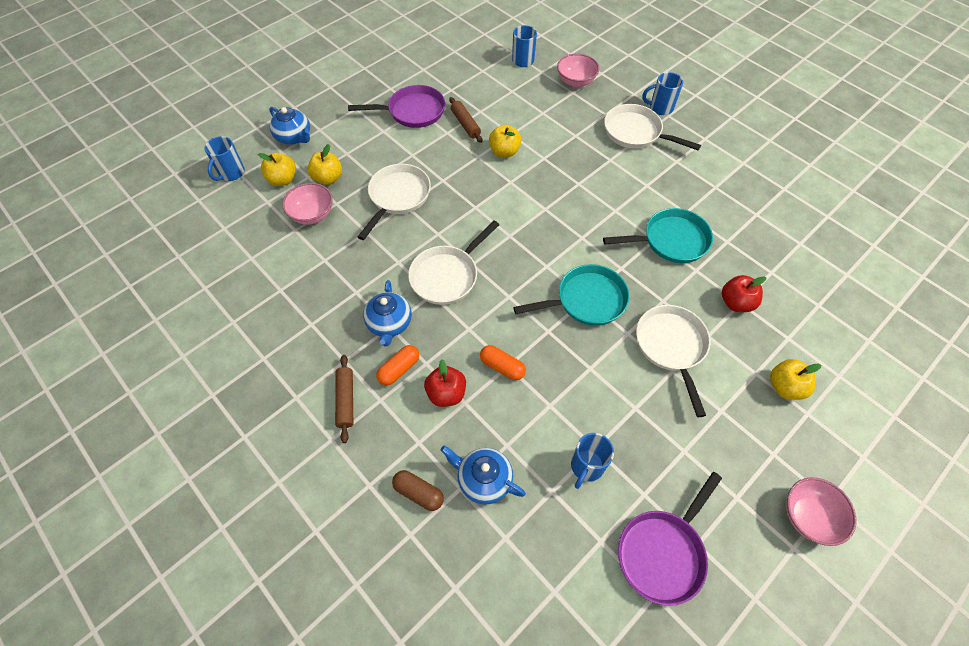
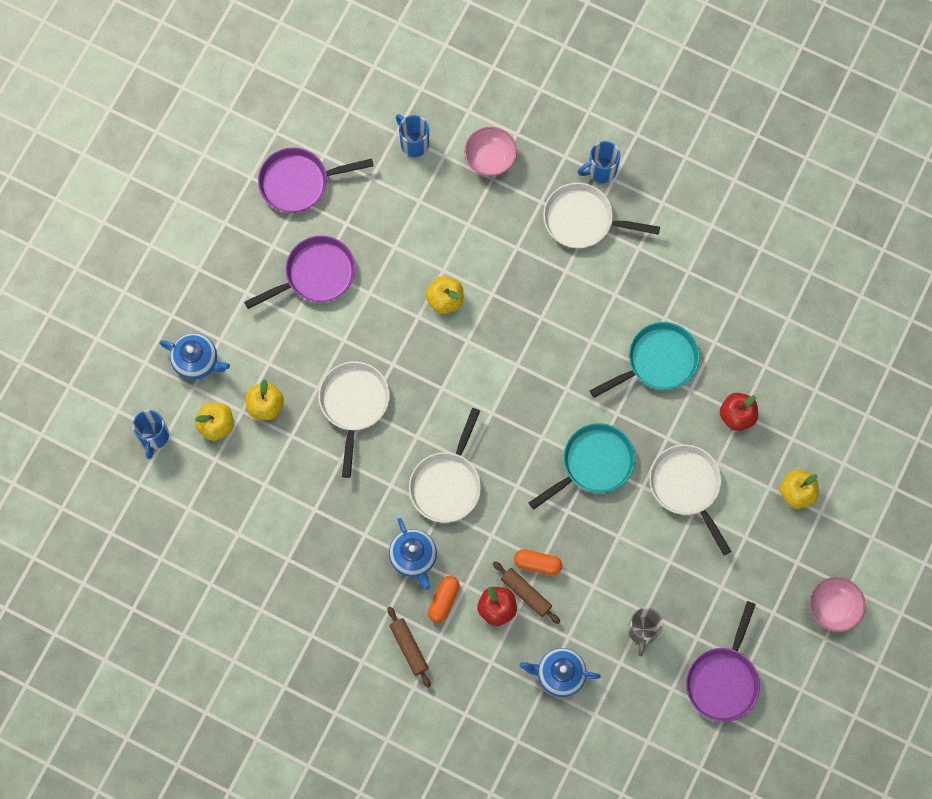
camera: 20 degrees left, 15 degrees up
pink bowl [282,183,333,225] -> none
brown capsule [392,470,444,511] -> none
brown rolling pin [449,97,483,143] -> brown rolling pin moved to [493,561,560,624]
blue mug [571,433,614,489] -> grey mug [628,607,663,656]
none -> purple pan [258,147,374,213]

